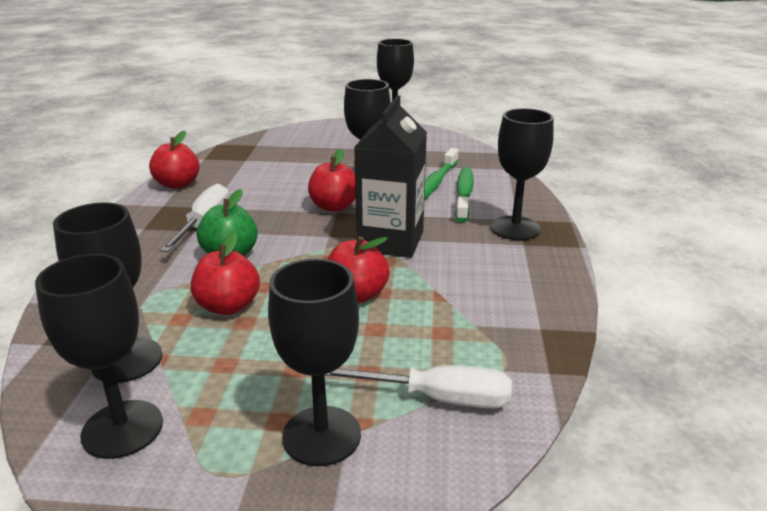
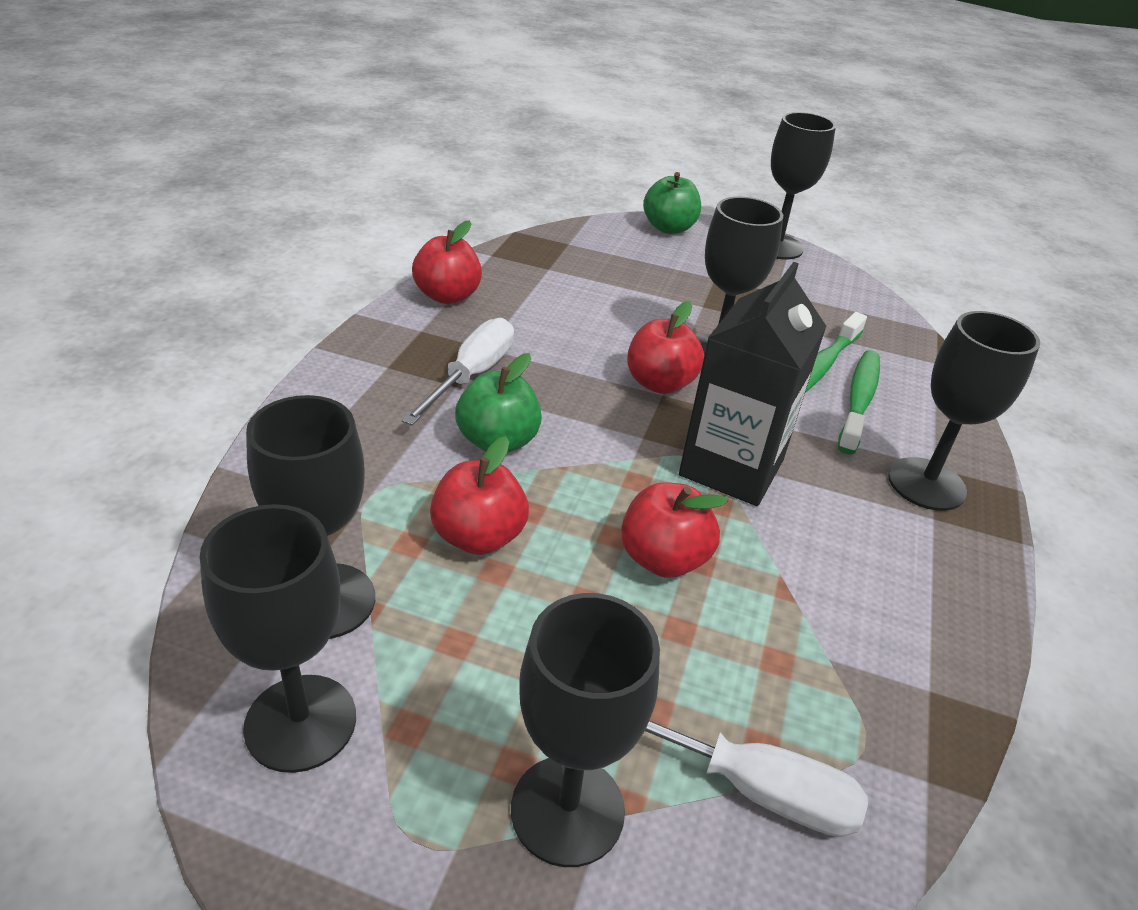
camera: 10 degrees right, 10 degrees up
none -> green apple [643,172,701,234]

